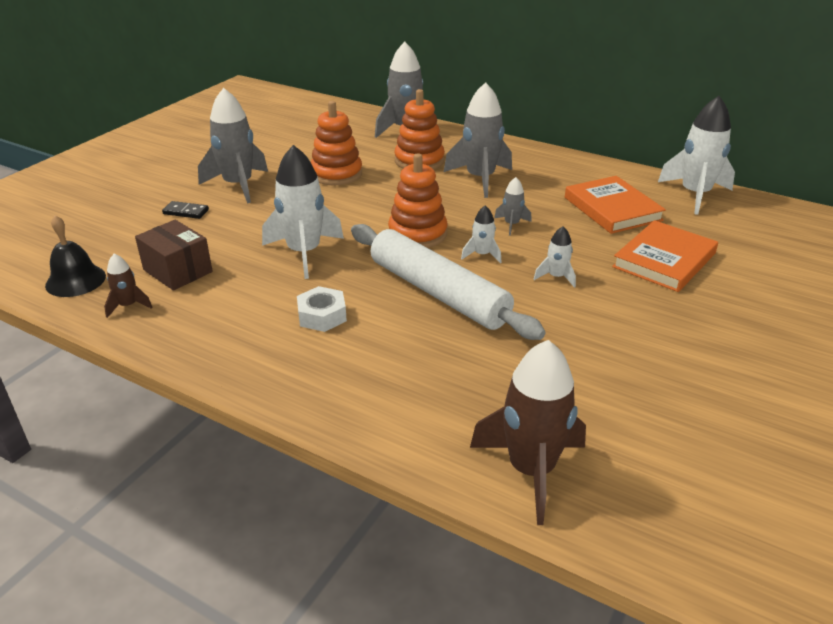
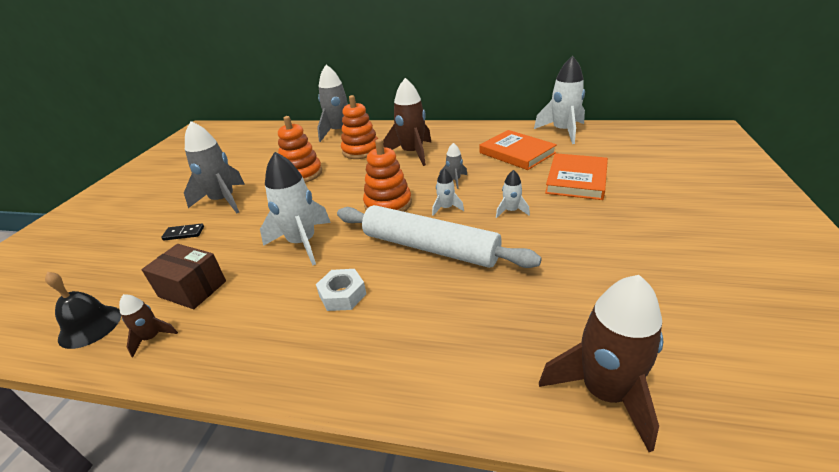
camera: 15 degrees left, 0 degrees up
grey rocket [444,82,512,198] -> brown rocket [383,78,432,166]

